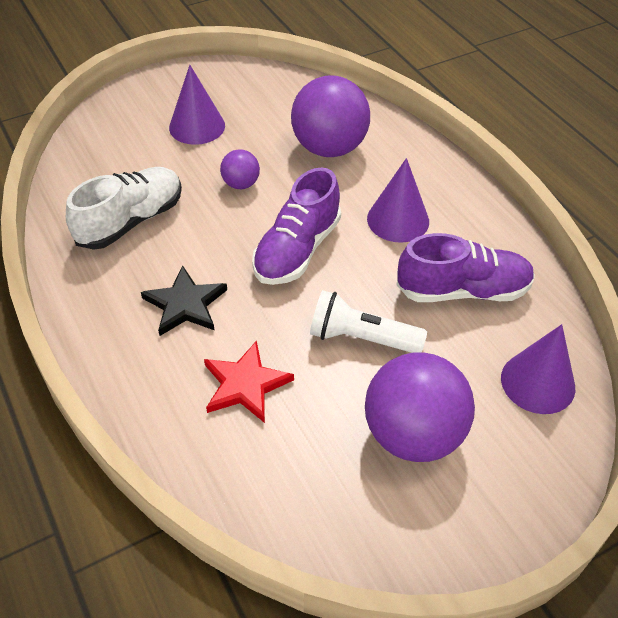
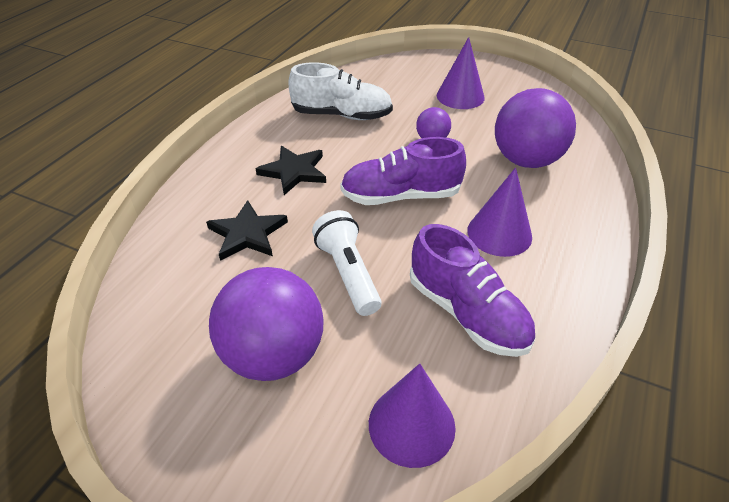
camera: 55 degrees right, 5 degrees down
red star [204,340,294,423] -> black star [206,200,288,261]

